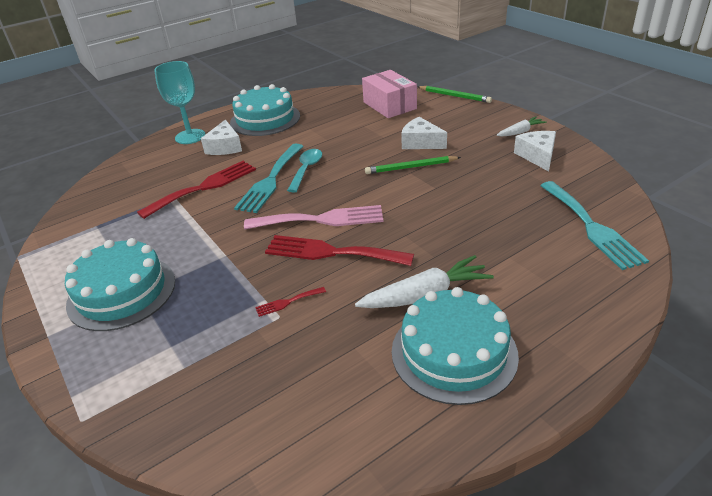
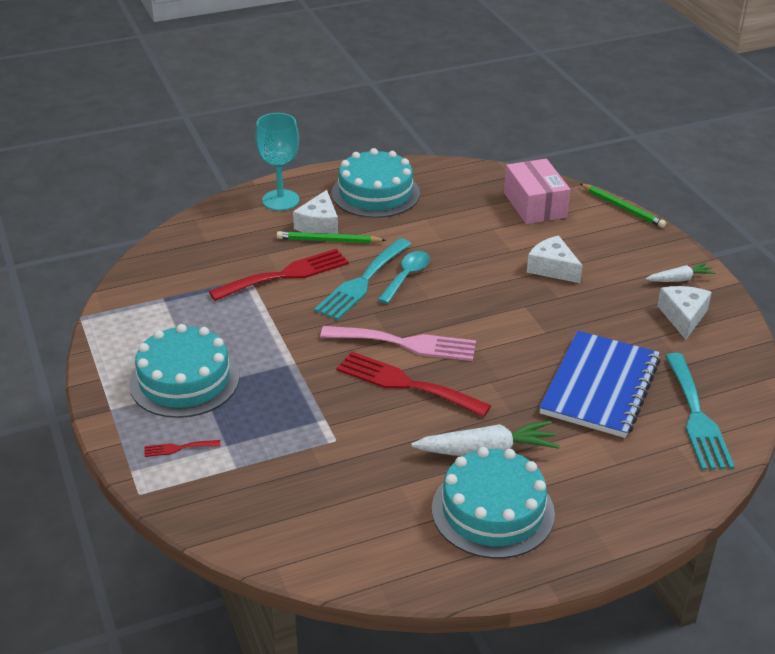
camera: 10 degrees right, 0 degrees up
red fork [255,287,326,317] -> red fork moved to [145,440,220,457]
green pencil [365,156,461,174] -> green pencil moved to [277,231,386,243]
none -> blue notebook [539,331,661,438]

